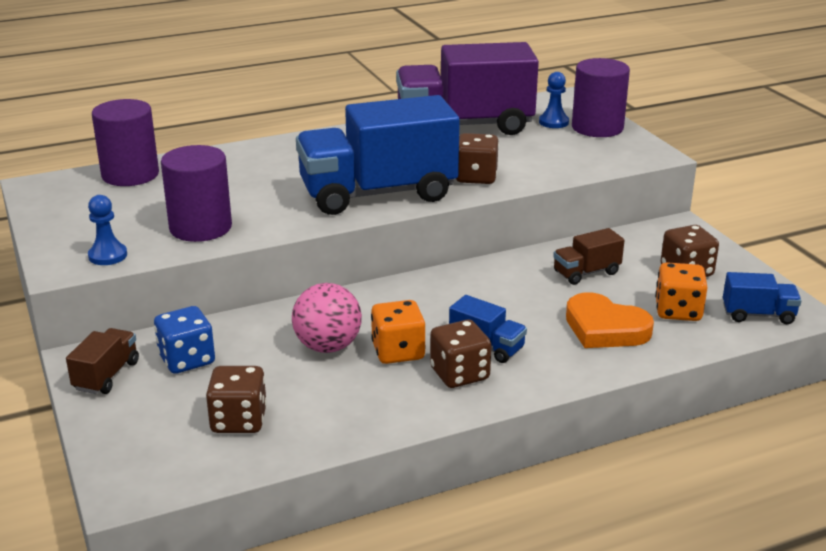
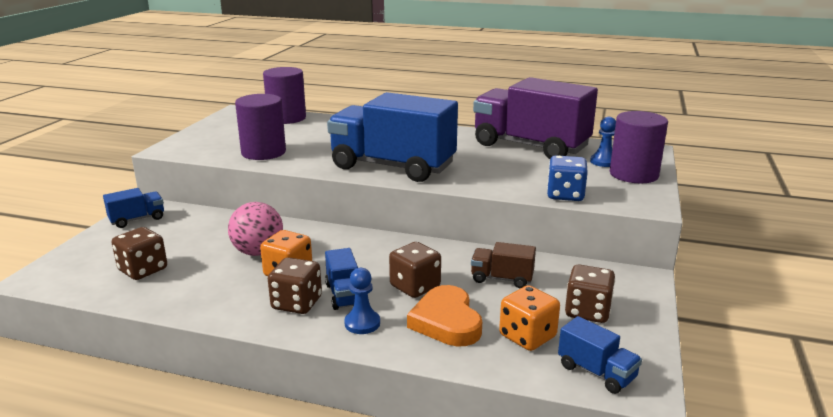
camera: 40 degrees right, 5 degrees down
brown truck [66,328,139,394] -> blue truck [103,188,164,228]
blue pawn [88,195,127,265] -> blue pawn moved to [344,268,380,334]
blue dice [154,306,215,374] -> blue dice moved to [547,155,588,201]
brown dice [456,133,499,184] -> brown dice moved to [389,242,441,298]

